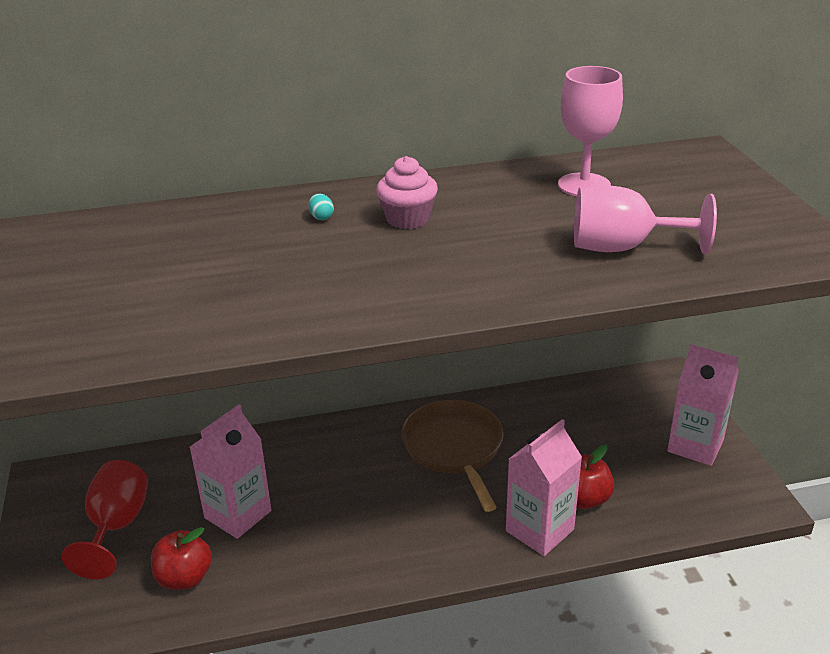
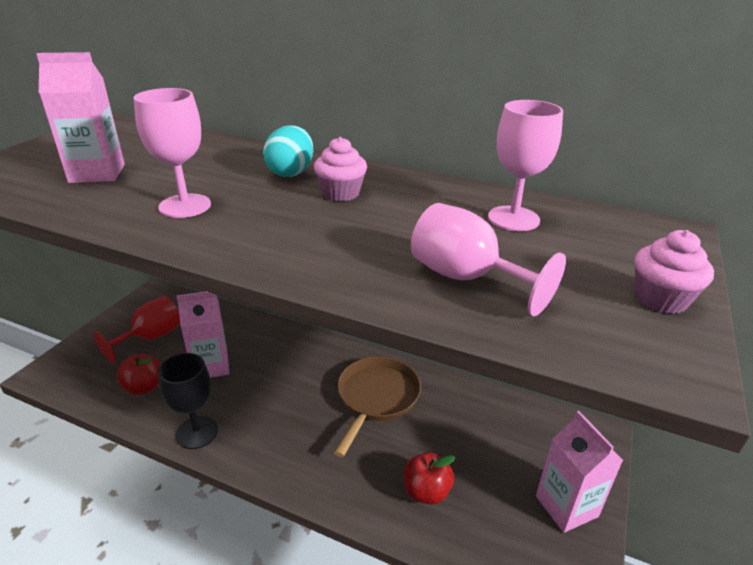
camera: 35 degrees right, 0 degrees up
turquoise egg [308,194,334,220] -> turquoise egg [263,125,313,177], size x2.36
pink carton [506,419,582,556] -> pink carton moved to [36,52,125,183]
none -> pink goblet [134,88,211,218]
none -> black goblet [158,353,218,449]
none -> pink cupcake [635,230,714,314]

